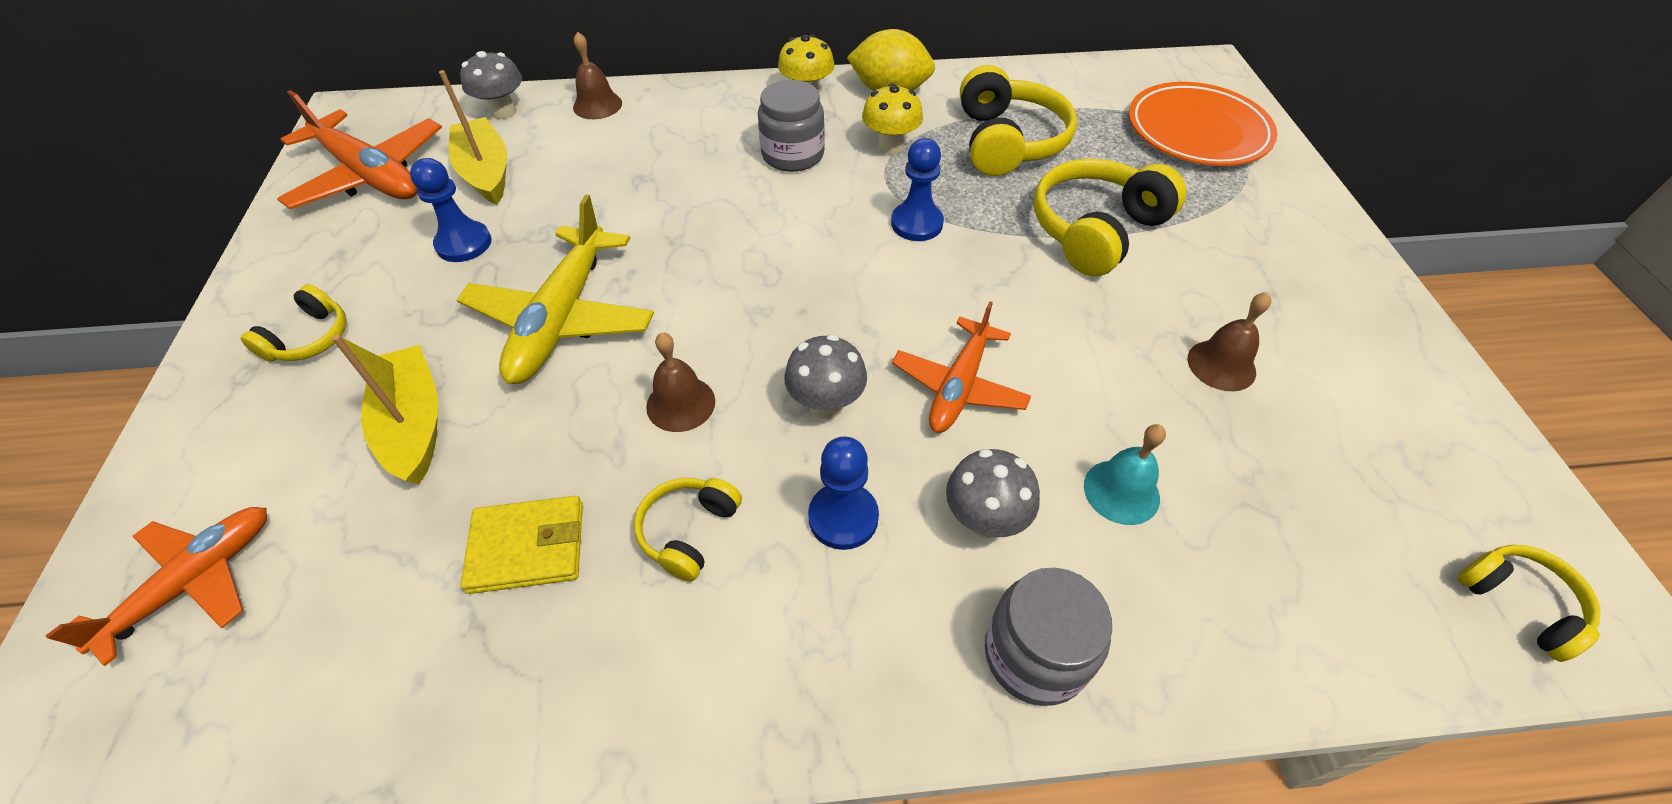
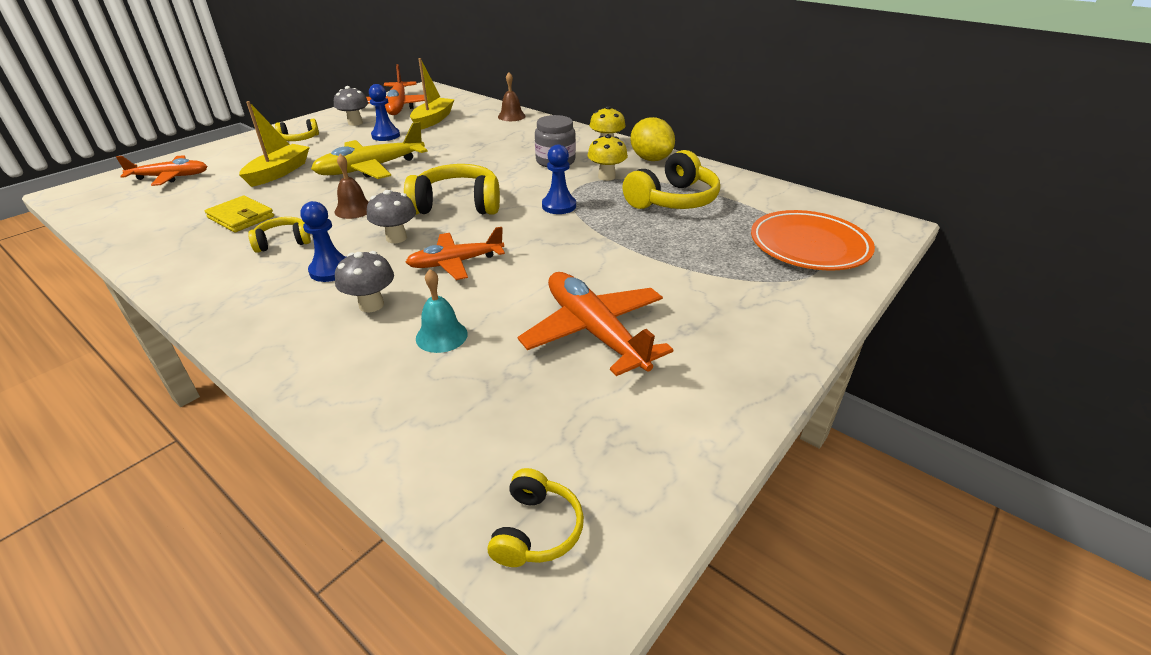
camera: 45 degrees right, 15 degrees down
grey mushroom [460,51,522,119] -> grey mushroom moved to [334,86,368,126]
grey jar [985,568,1112,706] -> none
yellow headphones [1034,158,1186,276] -> yellow headphones moved to [404,164,500,214]
brown bell [1188,292,1271,391] -> orange plane [518,272,673,376]

